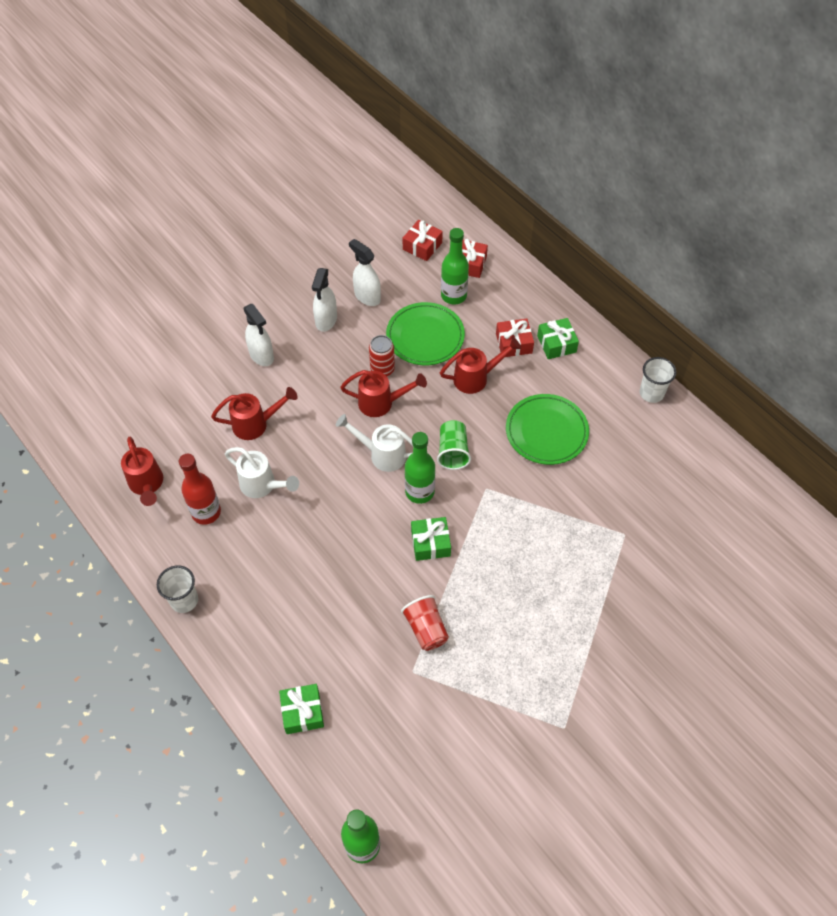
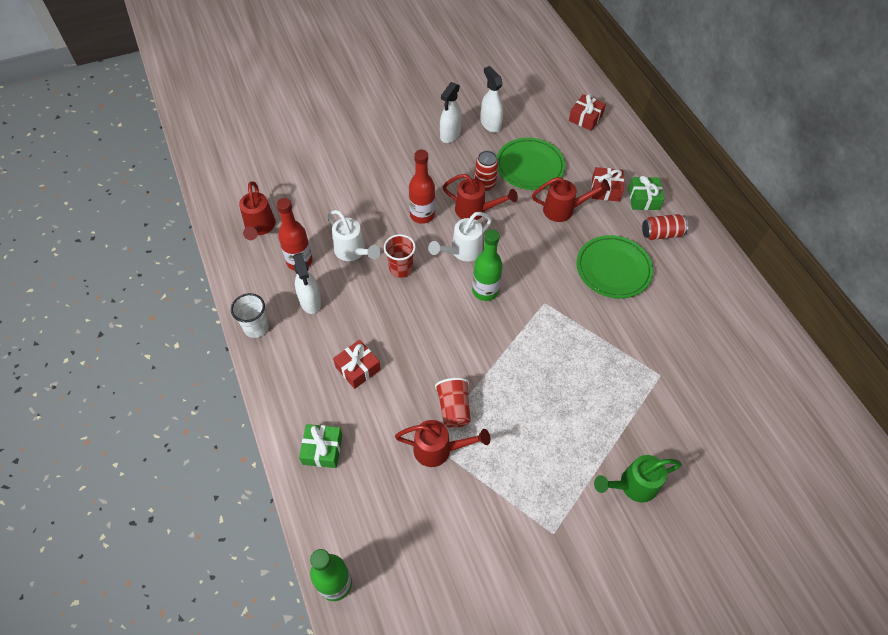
camera: 15 degrees right, 0 degrees up
red watering can [211,387,298,440] -> red watering can moved to [395,420,490,467]
white spray bottle [244,304,274,366] -> white spray bottle moved to [293,253,321,314]
white watering can [336,414,413,472] -> white watering can turned 75 degrees counterclockwise [429,212,492,261]
red gift [403,220,443,261] -> red gift moved to [333,340,381,389]
green gift [411,517,451,561] -> none
green cup [437,420,471,470] -> none
green bottle [441,228,469,305] -> none
white cup [640,357,676,403] -> none
none -> red cup [384,234,416,278]
none -> red bottle [409,150,435,224]
none -> green watering can [594,455,682,502]
none -> red can [642,214,688,240]

